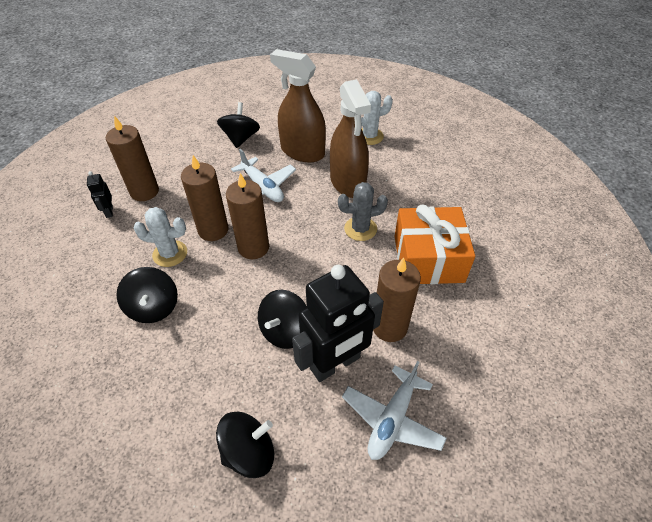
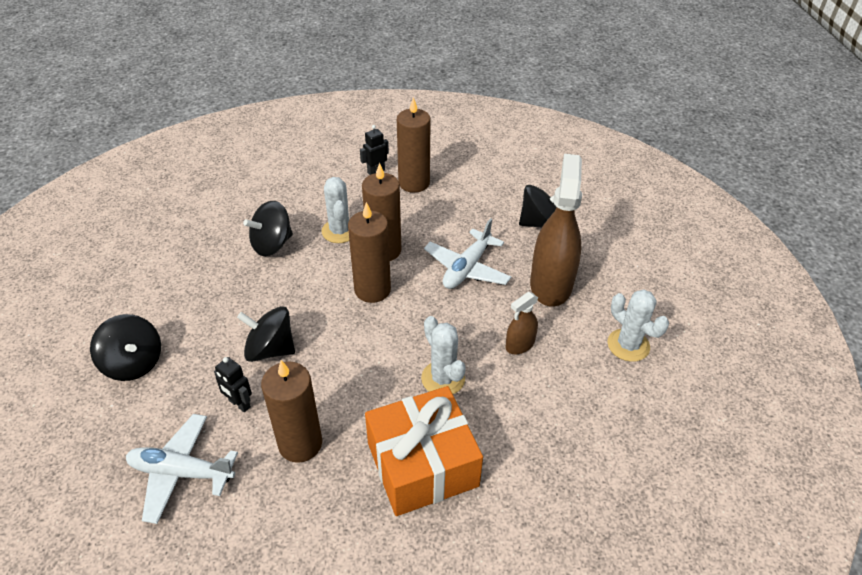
camera: 70 degrees right, 5 degrees down
black robot [292,265,384,382] -> black robot [214,357,252,412], size x0.42
brown spray bottle [330,79,371,198] -> brown spray bottle [506,292,538,354], size x0.48
grey cactus [338,182,388,241] -> white cactus [421,316,466,394]

